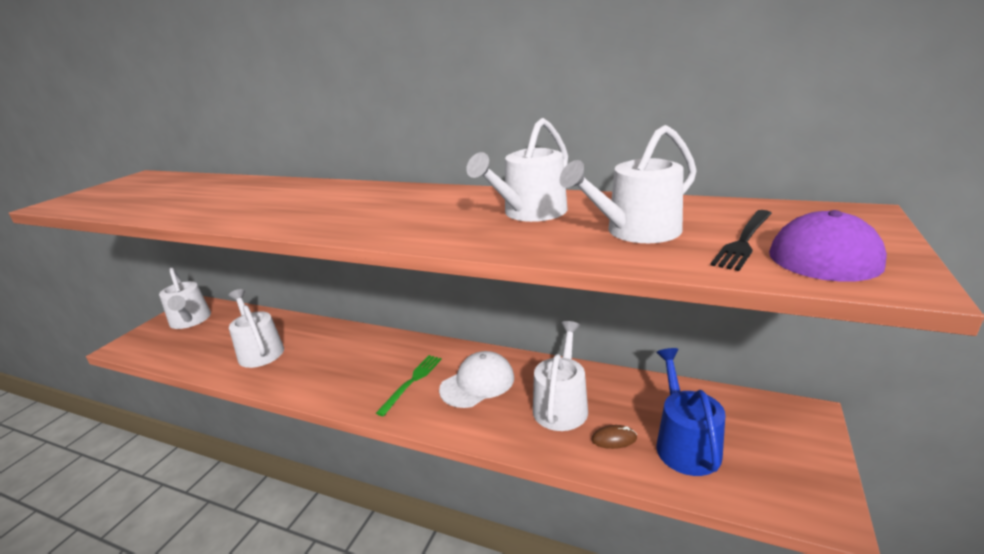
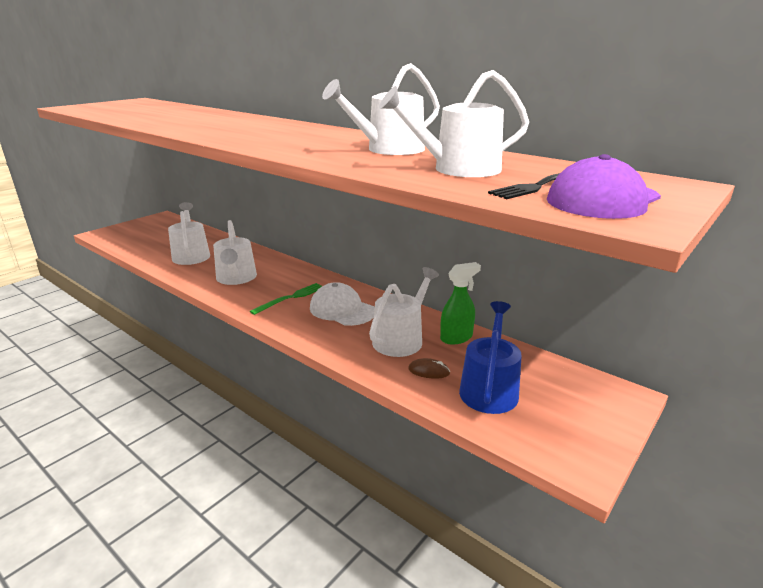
camera: 15 degrees right, 0 degrees up
white watering can [159,268,211,329] -> white watering can moved to [213,220,257,285]
white cap [439,351,514,408] -> white cap turned 120 degrees counterclockwise [310,282,375,326]
none -> green spray bottle [440,262,481,345]

